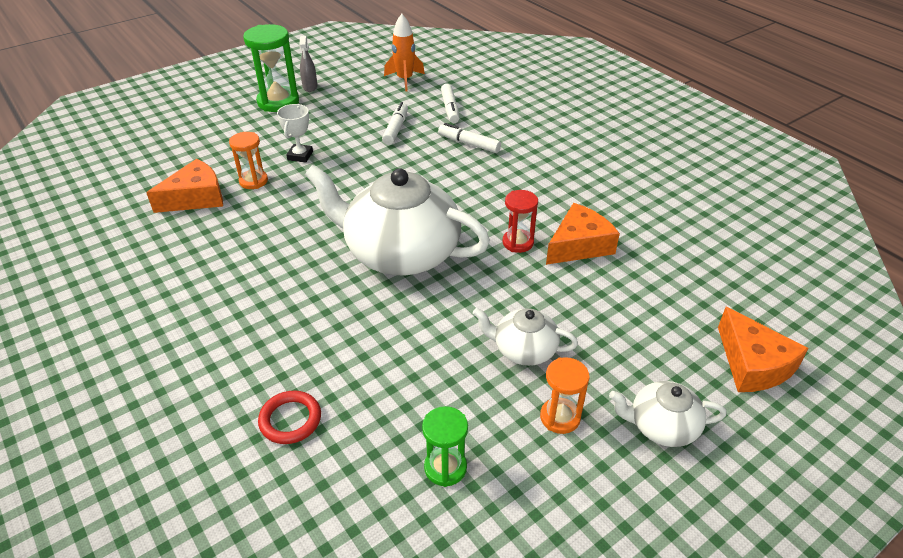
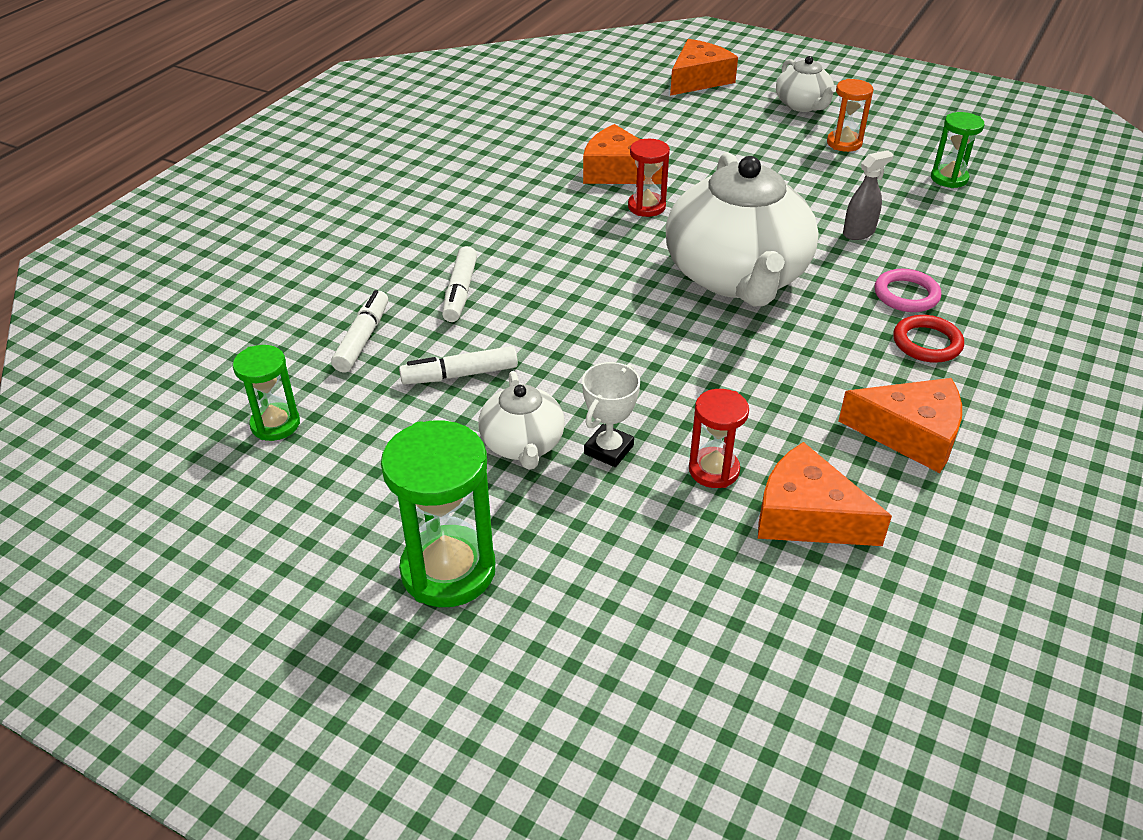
camera: 115 degrees left, 0 degrees up
orange hourglass [229,132,268,189] -> red hourglass [689,389,749,488]
red ring [258,391,321,444] -> red ring moved to [893,315,964,363]
white trophy [277,104,313,162] -> white trophy turned 45 degrees counterclockwise [582,362,640,467]
grey spray bottle [299,36,317,92] -> grey spray bottle moved to [843,150,894,240]
orange rocket [384,14,425,92] -> green hourglass [233,345,300,441]
white marker [441,84,459,123] -> white marker turned 45 degrees counterclockwise [331,290,388,372]
white teapot [473,308,578,366] -> white teapot moved to [478,371,565,470]
none -> orange cheese [838,378,962,473]
none -> pink ring [874,269,941,312]

